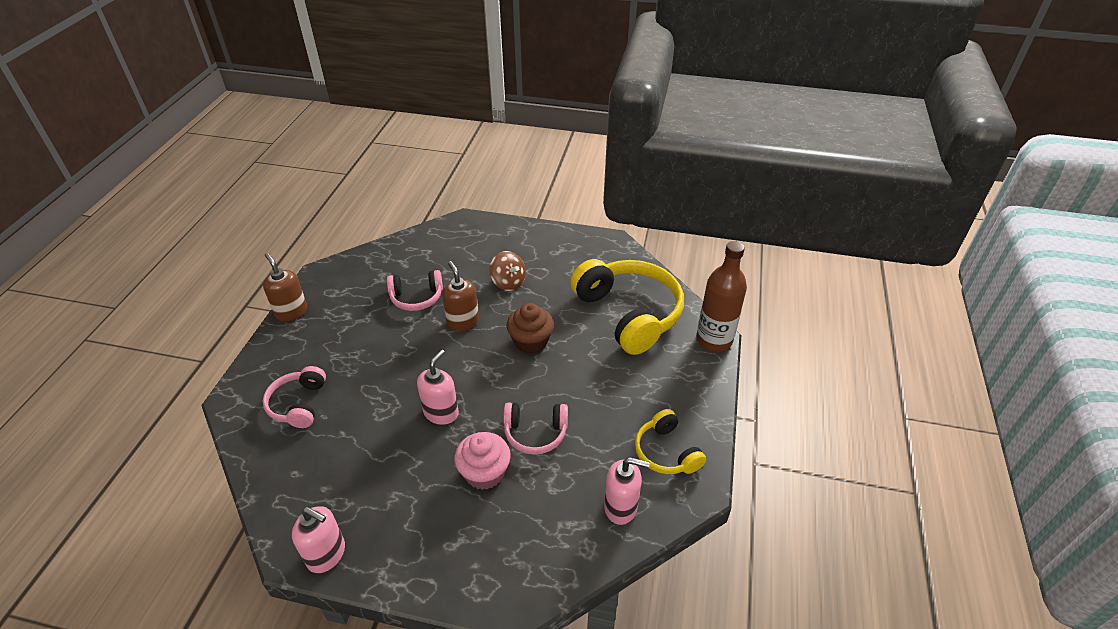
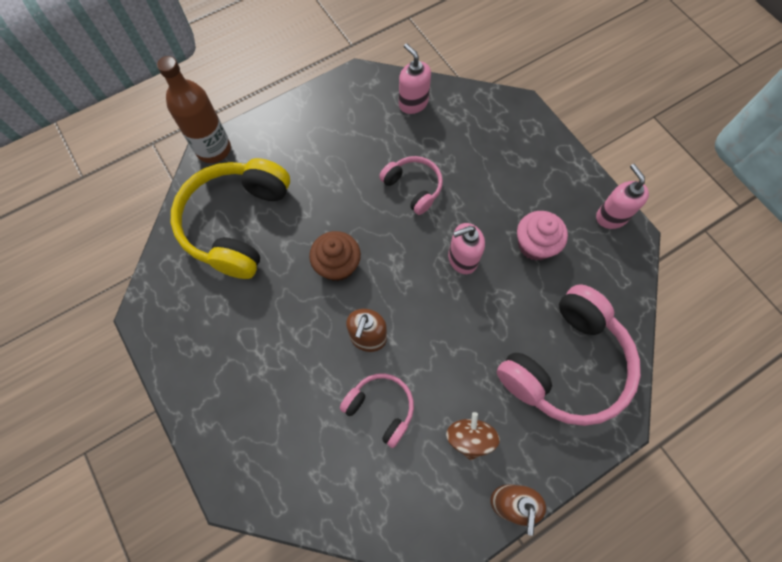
camera: 135 degrees left, 25 degrees up
pink headphones [263,366,326,428] -> pink headphones [497,284,641,426], size x1.92
pink cupcake [454,432,511,490] -> pink cupcake moved to [517,211,568,260]
brown spinning top [490,251,526,291] -> brown spinning top moved to [446,412,500,460]
yellow headphones [635,409,706,474] -> none

